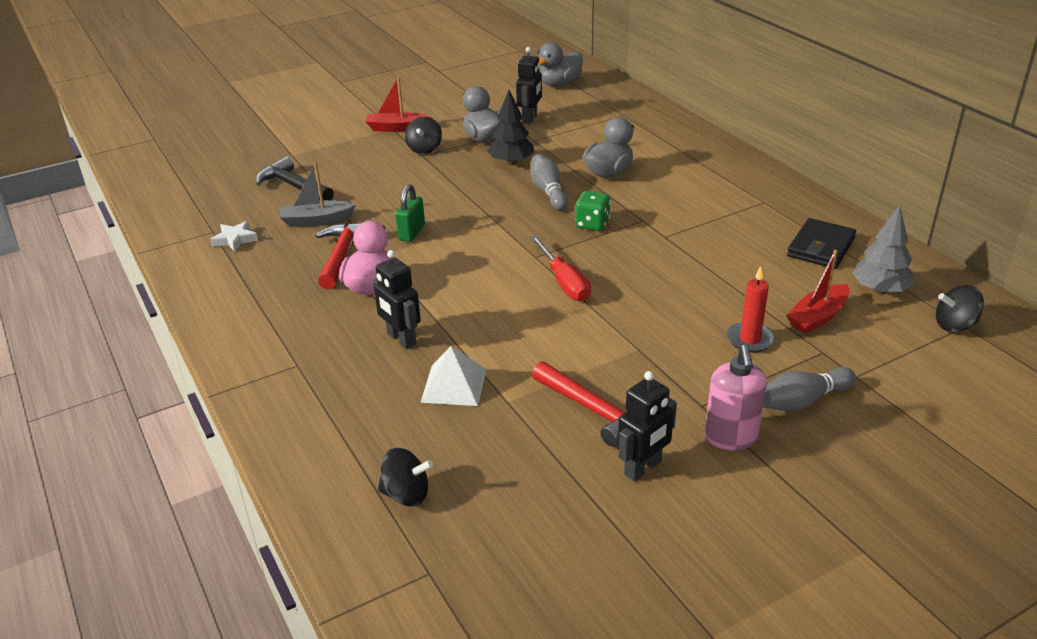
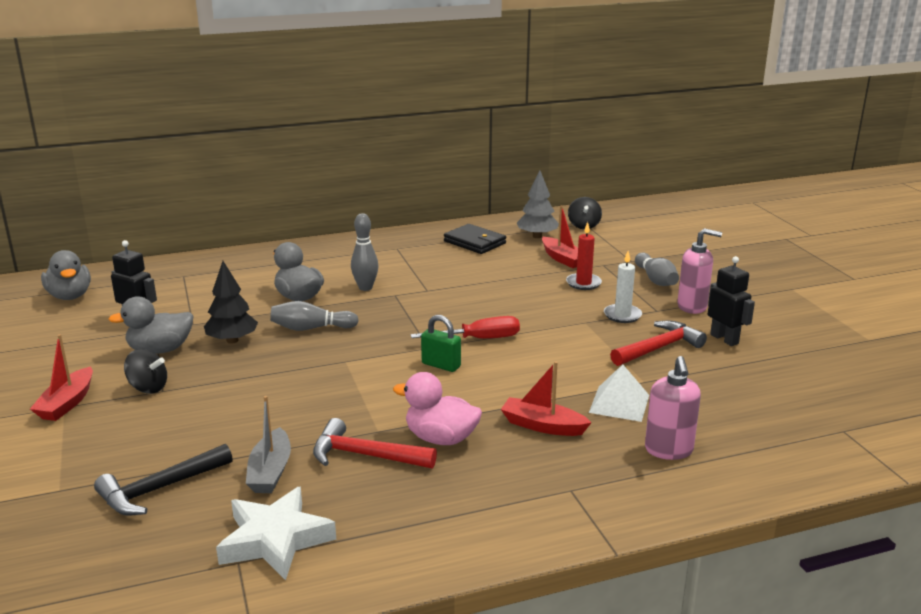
camera: 80 degrees left, 10 degrees down
white star [210,221,258,252] -> white star [216,486,336,580], size x1.84
black robot [373,250,421,349] -> red boat [501,361,592,436]
black spinning top [378,448,433,507] -> none
green padlock [395,184,425,242] -> green padlock moved to [421,315,461,372]
green dice [575,191,611,231] -> none
none -> grey bowling pin [351,213,378,291]
none -> white candle [604,251,642,323]
none -> pink soap dispenser [645,356,701,460]

